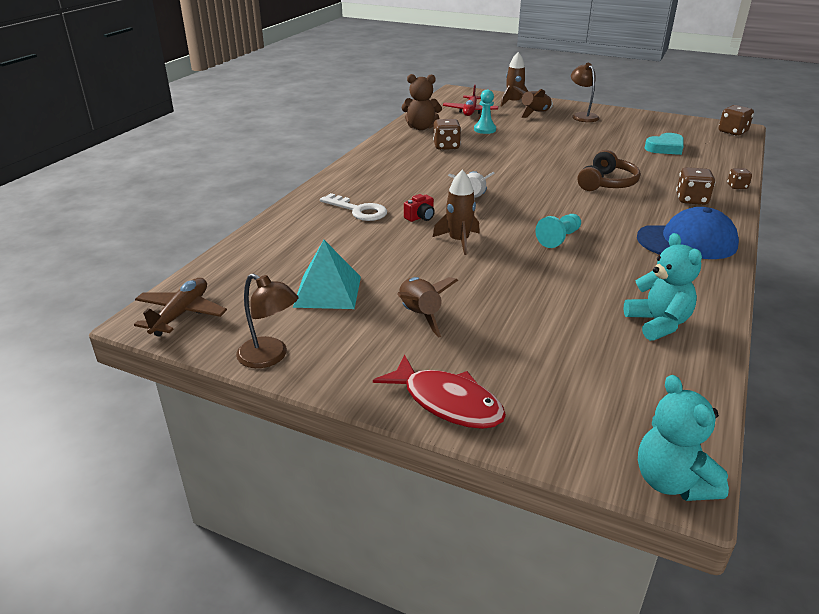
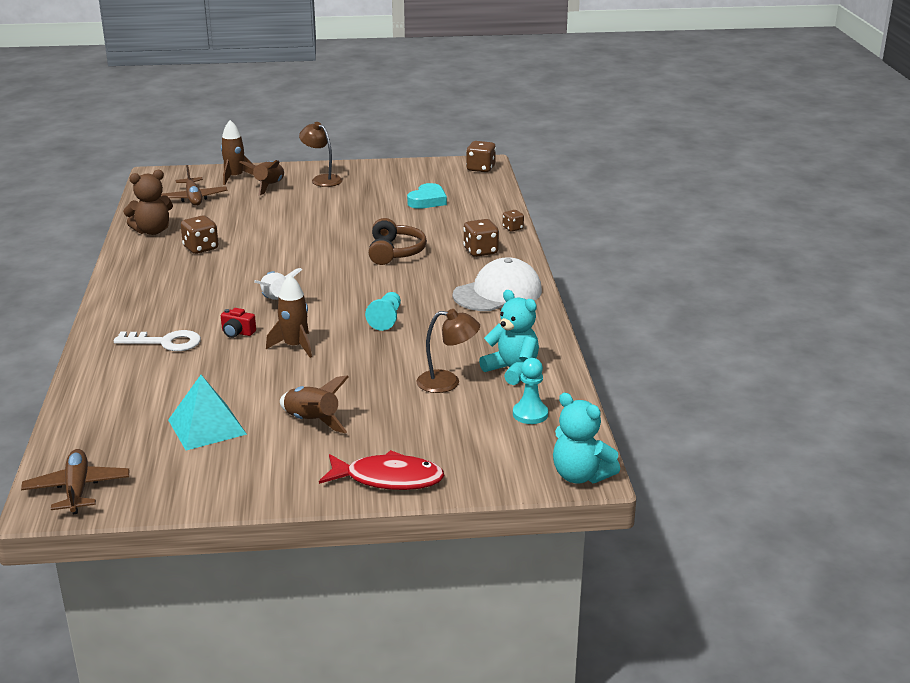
camera: 30 degrees left, 5 degrees down
brown lamp [236,274,299,368] -> brown lamp moved to [417,309,480,393]
red camera [404,194,435,222] -> red camera turned 90 degrees clockwise [221,308,256,338]
red plane [443,84,499,116] -> brown plane [160,165,228,206]
turquoise pawn [474,90,496,134] -> turquoise pawn moved to [513,358,548,424]
blue cap [637,207,739,259] -> white cap [453,257,542,311]

